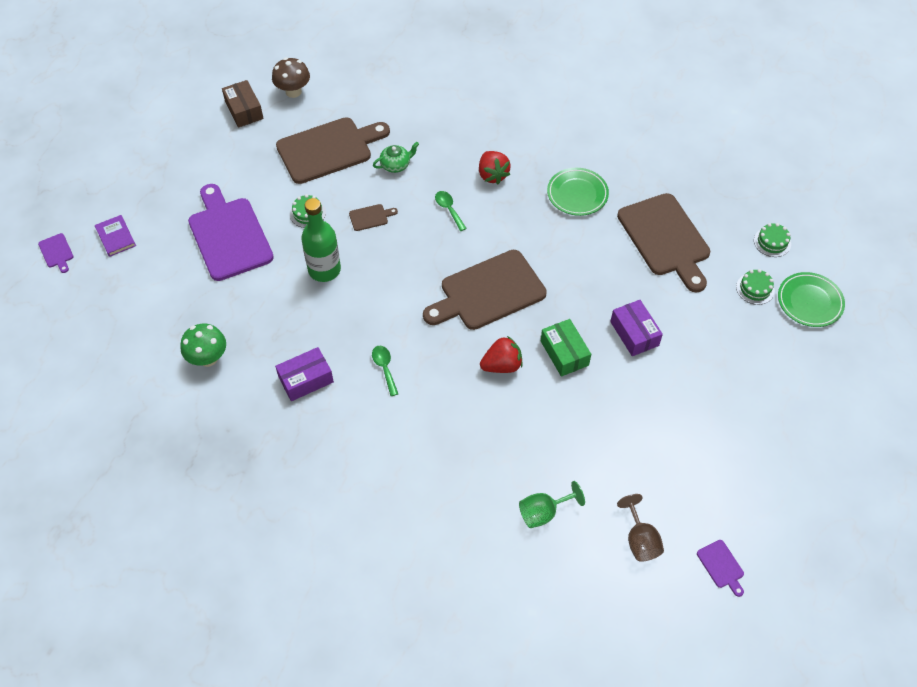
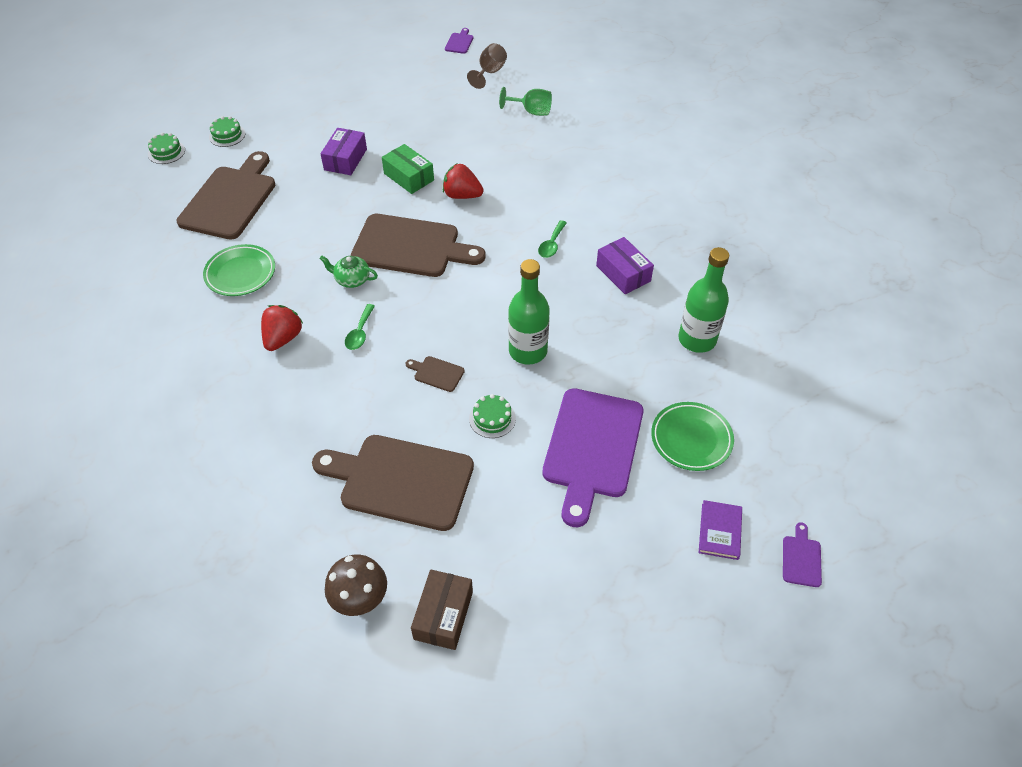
camera: 140 degrees left, 5 degrees down
green mushroom [180,324,226,367] -> green bottle [678,247,729,353]
purple box [275,347,334,401] -> purple box turned 45 degrees clockwise [596,237,654,294]
green teapot [373,142,419,173] -> green teapot moved to [319,255,378,288]
green box [541,319,591,377] -> green box turned 60 degrees counterclockwise [382,144,434,194]
green plate [778,272,845,327] -> green plate moved to [651,402,734,471]

